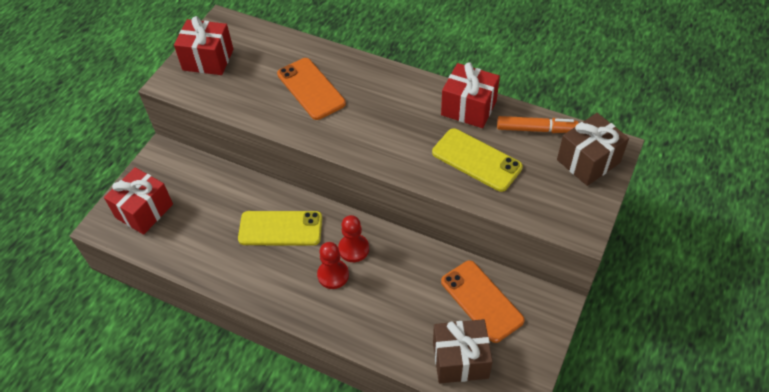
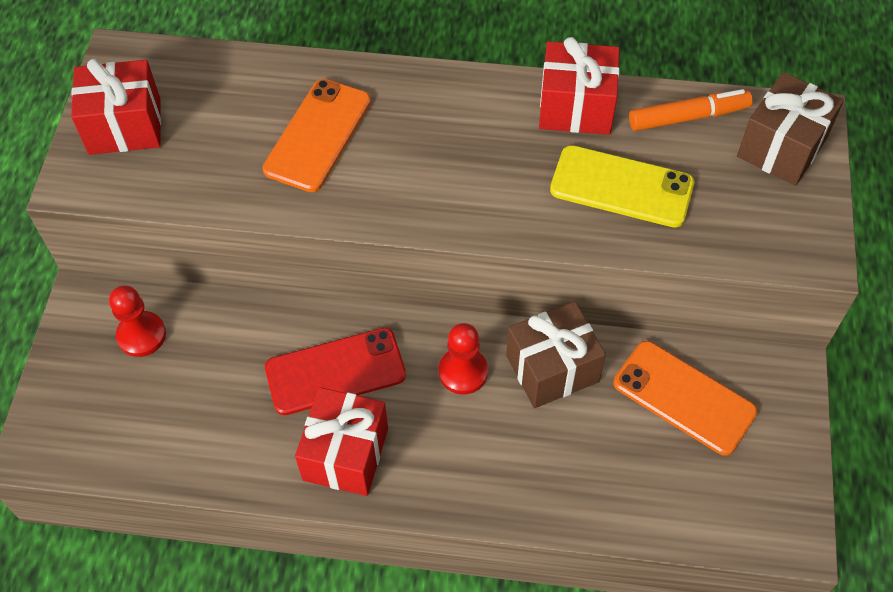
camera: 20 degrees left, 5 degrees up
red gift [104,167,173,235] -> red gift moved to [295,387,388,496]
yellow phone [238,211,322,246] -> red phone [265,328,406,415]
orange phone [277,58,346,120] -> orange phone turned 75 degrees clockwise [263,79,371,192]
red pawn [317,242,349,289] -> red pawn moved to [109,285,166,357]
brown gift [433,319,493,383] -> brown gift moved to [506,301,606,408]

